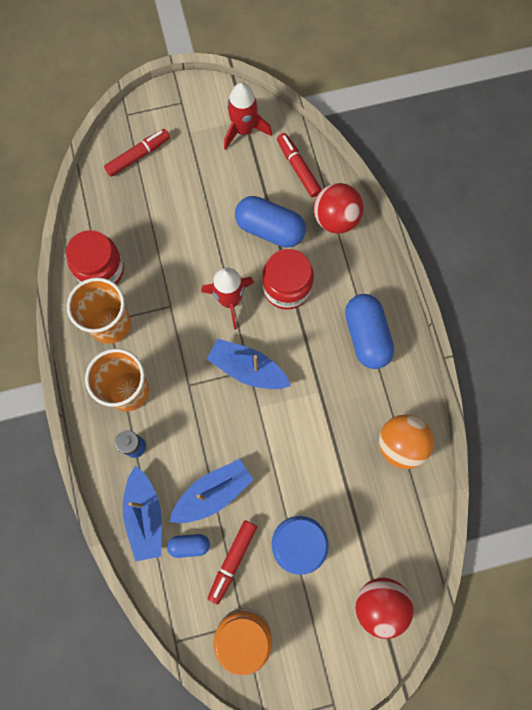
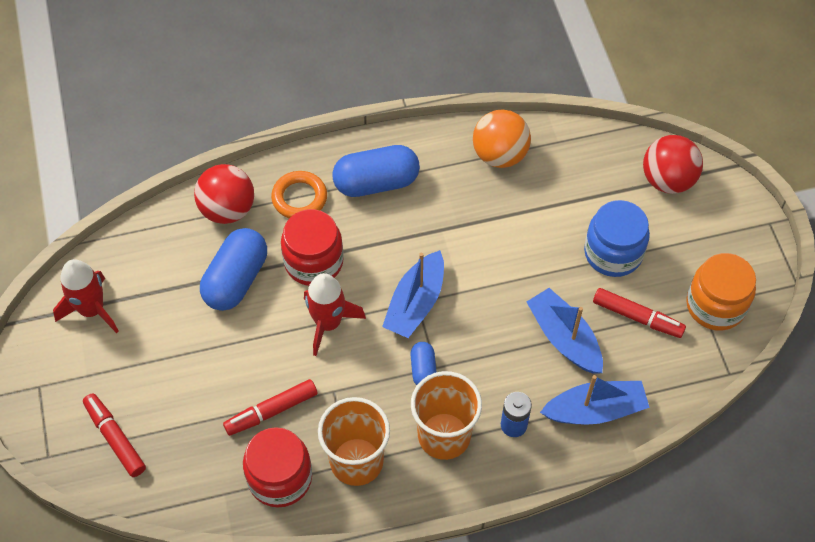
camera: 90 degrees left, 15 degrees down
blue capsule [167,534,210,558] -> blue capsule moved to [410,342,436,385]
red marker [277,133,322,197] -> red marker moved to [223,379,318,436]
none -> orange ring [271,171,327,218]

